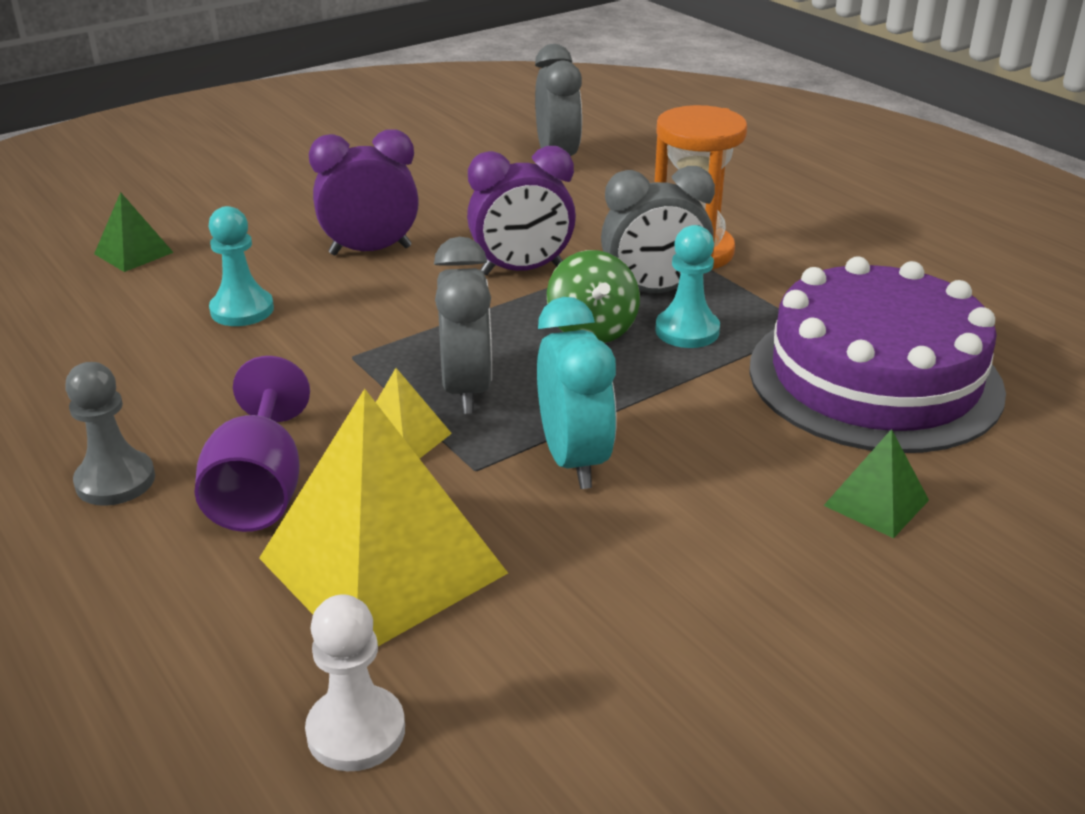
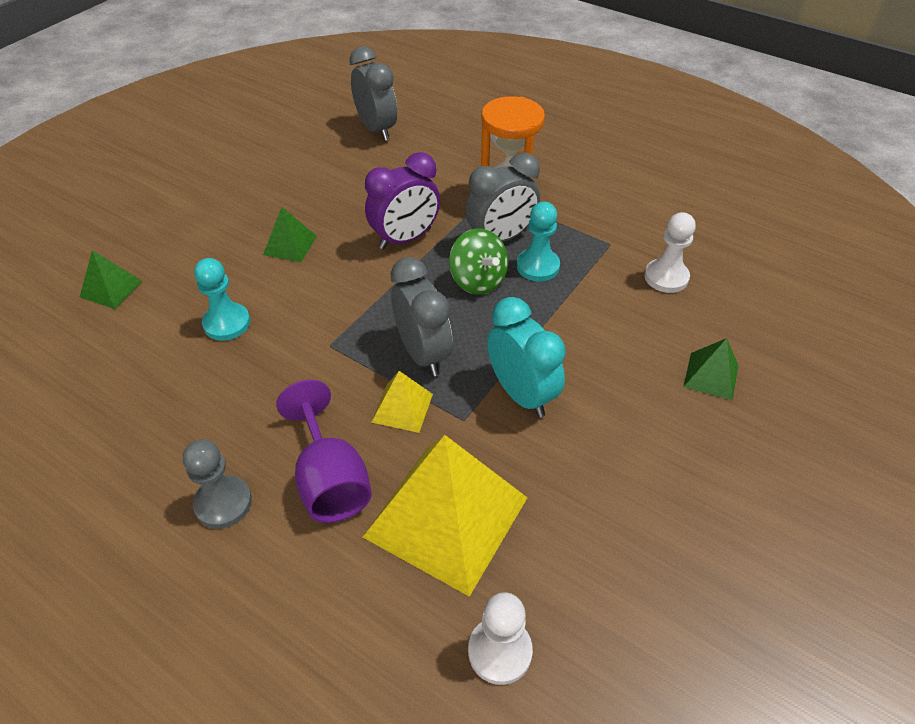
camera: 20 degrees left, 15 degrees up
purple clock [309,129,419,255] -> green pyramid [263,207,317,262]
purple cake [749,257,1006,453] -> white pawn [644,212,696,293]

